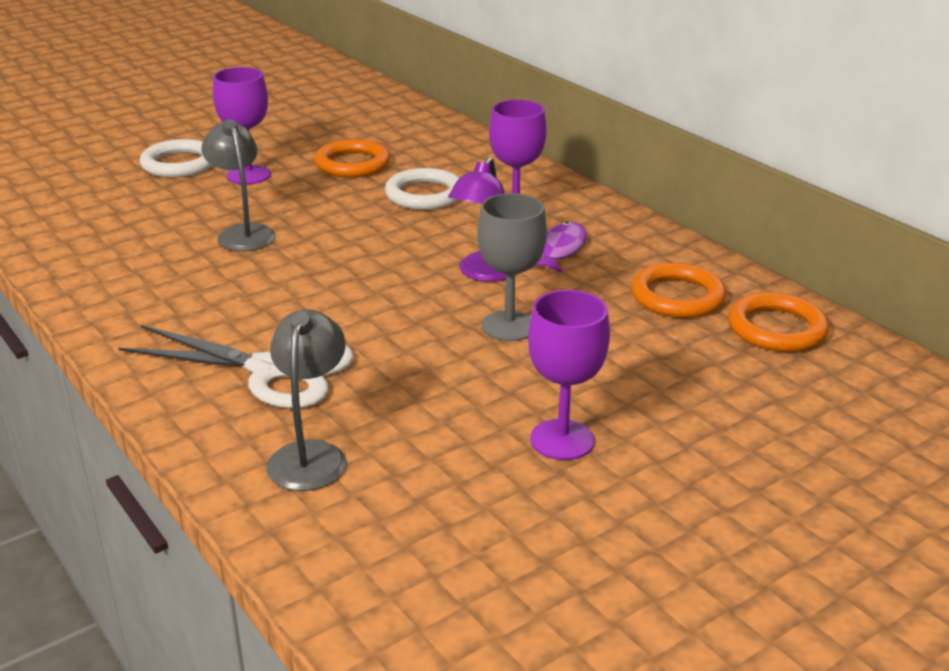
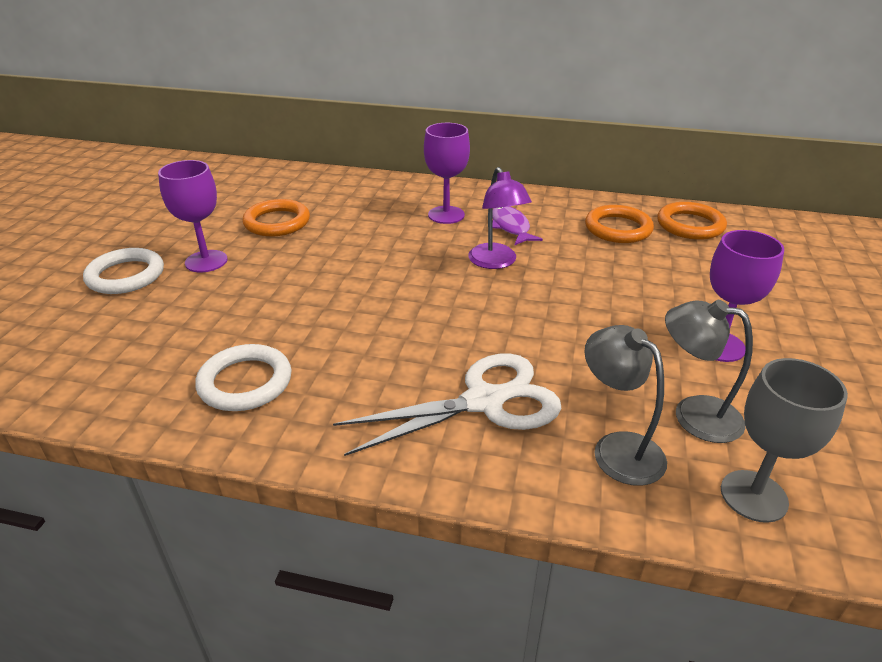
camera: 40 degrees left, 5 degrees up
grey lamp [201,119,276,251] -> grey lamp moved to [665,300,753,443]
white ring [385,168,459,210] -> white ring moved to [195,344,292,411]
grey goblet [477,193,547,341] -> grey goblet moved to [721,358,848,523]

